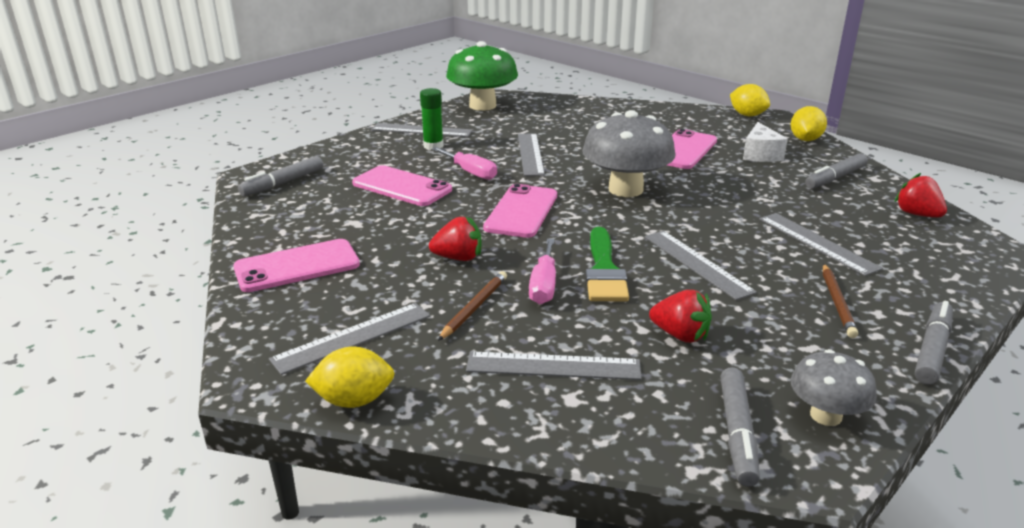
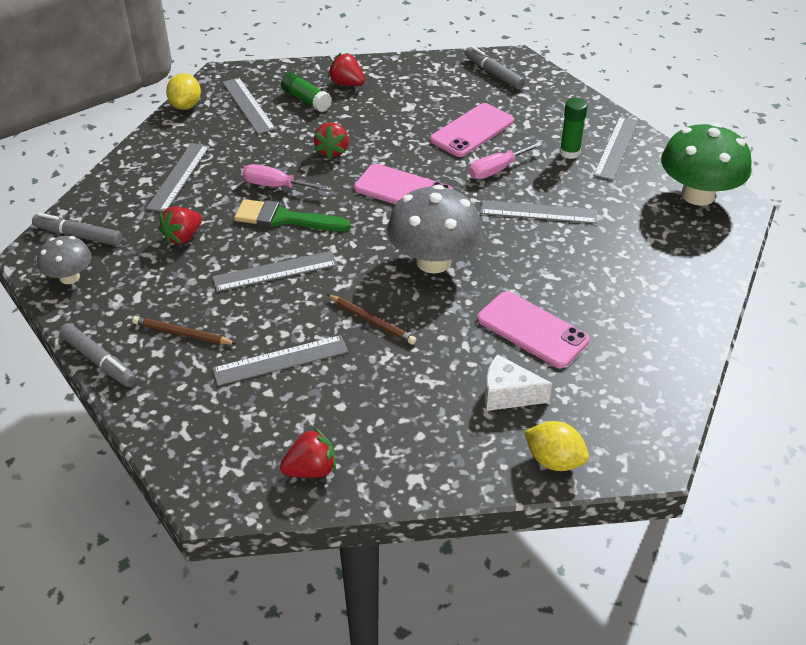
camera: 100 degrees right, 15 degrees up
pink phone [233,239,360,292] -> red strawberry [328,53,365,86]
brown pencil [438,271,507,341] -> brown pencil moved to [327,294,417,345]
yellow lemon [730,84,770,116] -> none
grey marker [805,153,868,189] -> none
none -> green glue stick [281,73,332,112]

